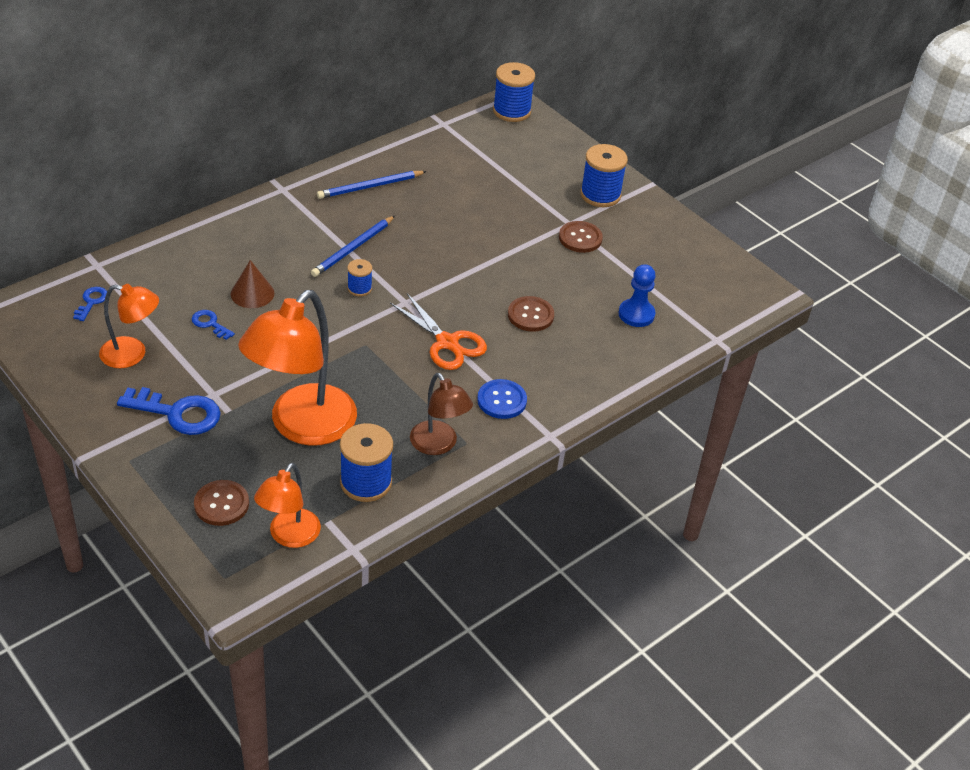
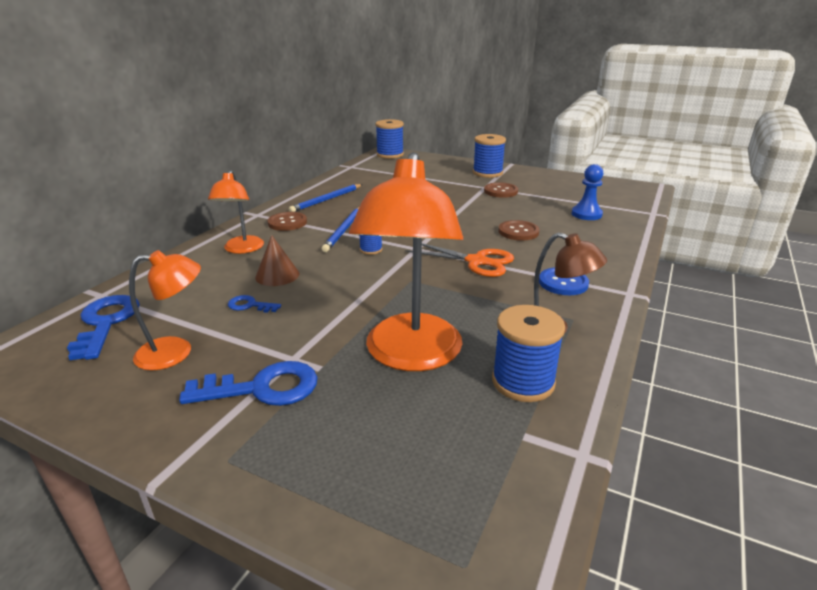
camera: 20 degrees left, 15 degrees down
blue key [73,287,107,321] -> blue key [67,295,140,360], size x1.92
brown button [194,480,249,526] -> brown button moved to [268,212,307,231]
orange lamp [254,463,321,548] -> orange lamp moved to [208,170,264,254]

